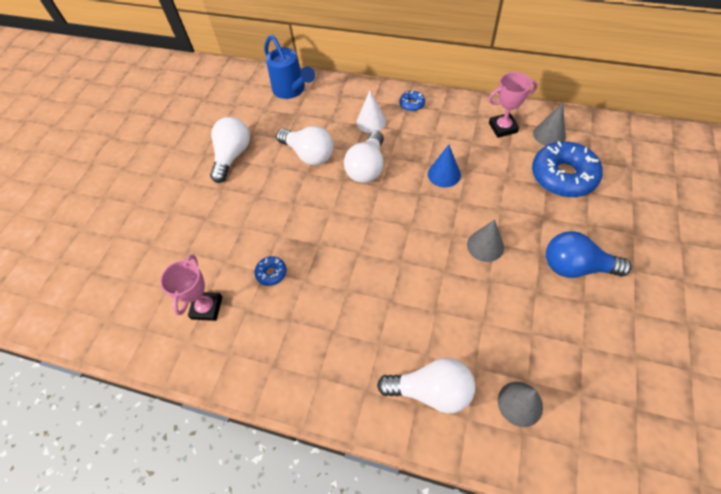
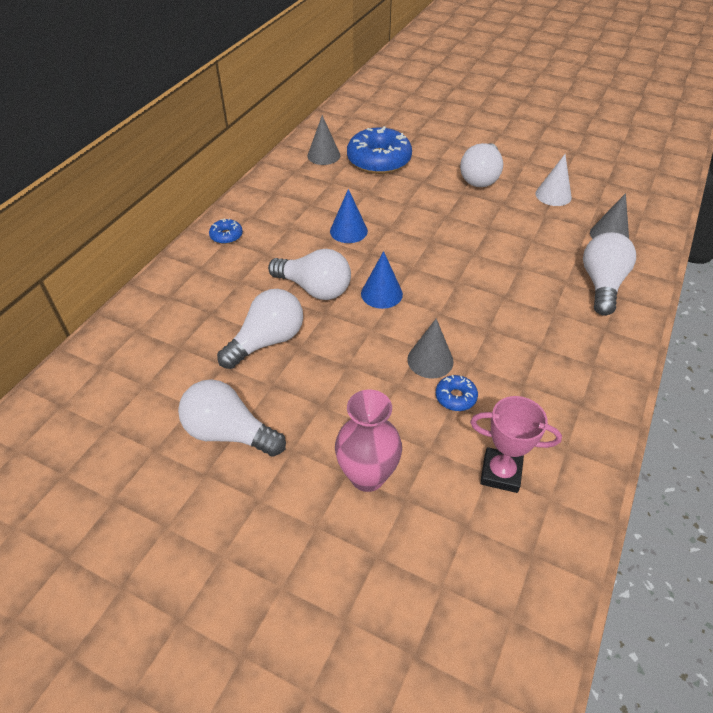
camera: 85 degrees left, 10 degrees down
blue watering can [264,35,315,99] -> none
white cone [356,91,386,133] -> white cone moved to [535,154,572,206]
grey cone [467,219,504,262] -> grey cone moved to [407,319,454,378]
pink trophy [489,72,538,138] -> none
blue light bulb [546,231,632,278] -> white light bulb [460,143,503,187]
none -> pink vase [335,390,402,492]
none -> blue cone [361,251,403,309]

